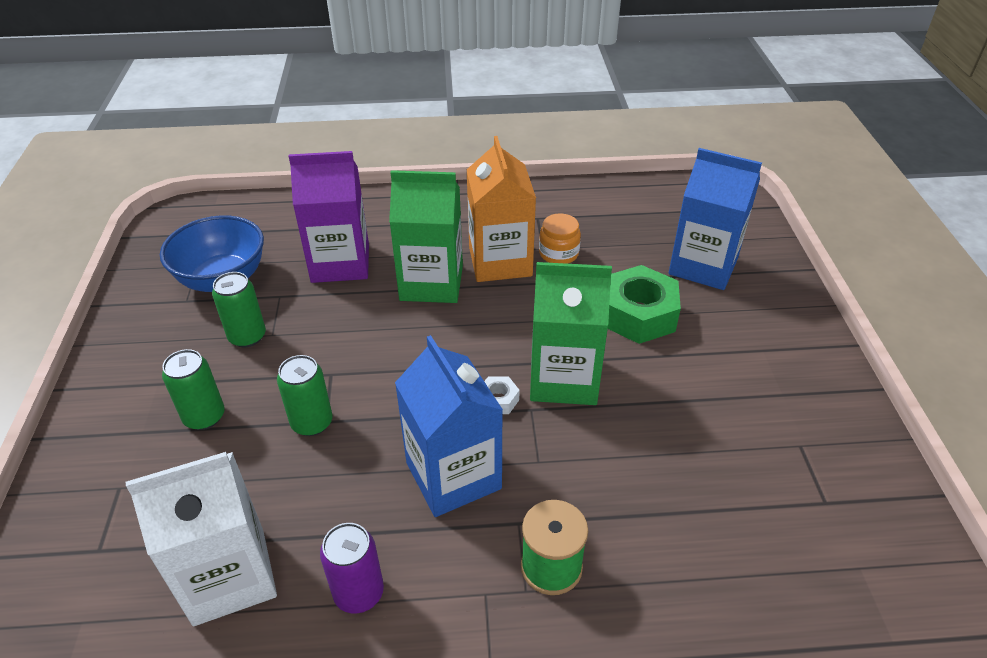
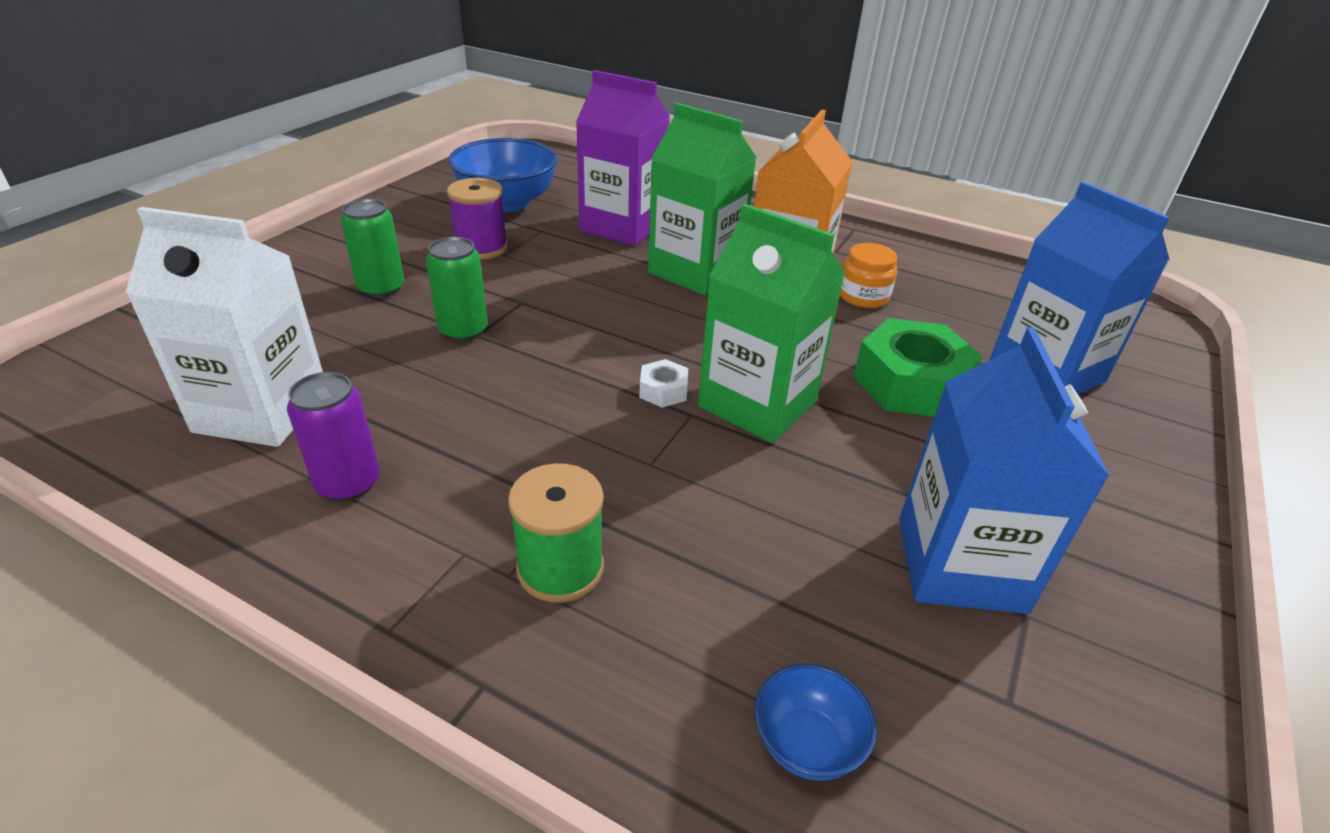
camera: 30 degrees right, 5 degrees down
green can [212,272,266,347] -> purple spool [447,178,508,260]
blue carton [395,335,503,517] -> blue carton moved to [899,327,1109,614]
none -> blue bowl [755,663,877,781]

